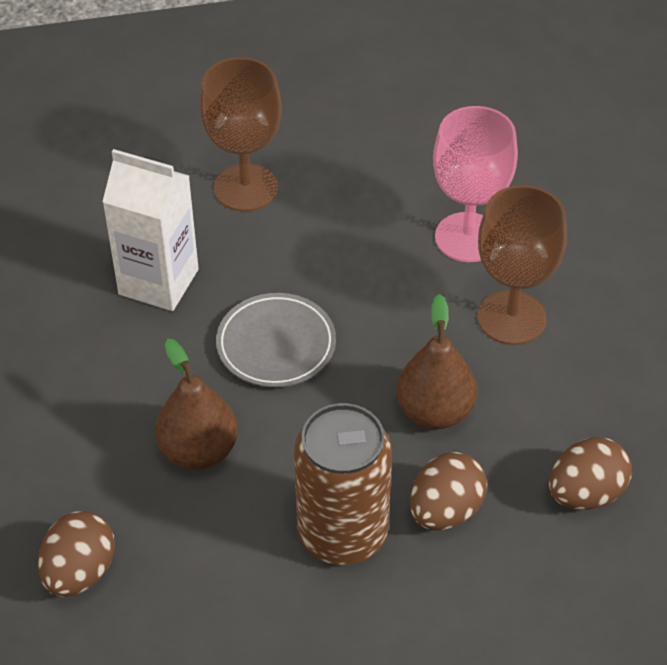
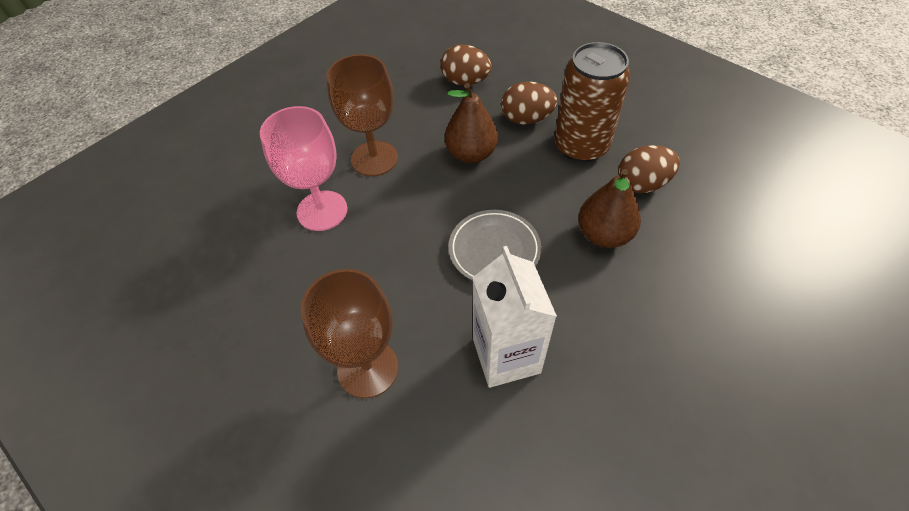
camera: 125 degrees left, 5 degrees up
brown egg [38,511,115,597] -> brown egg moved to [618,145,680,193]

